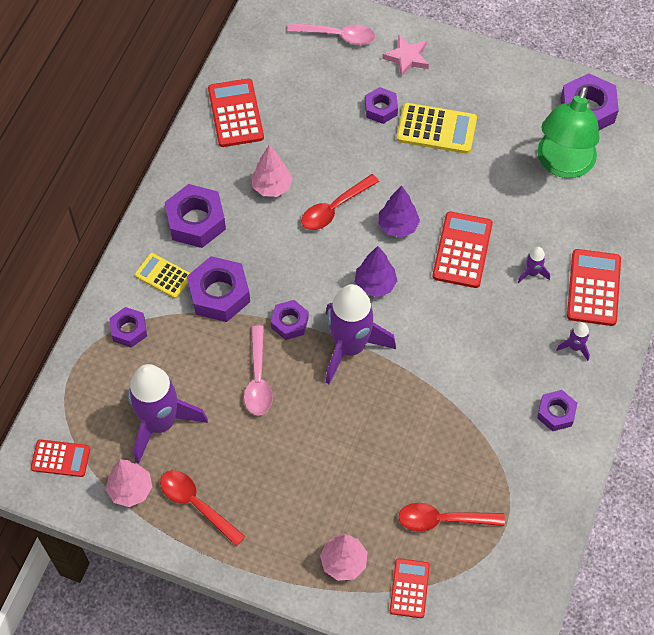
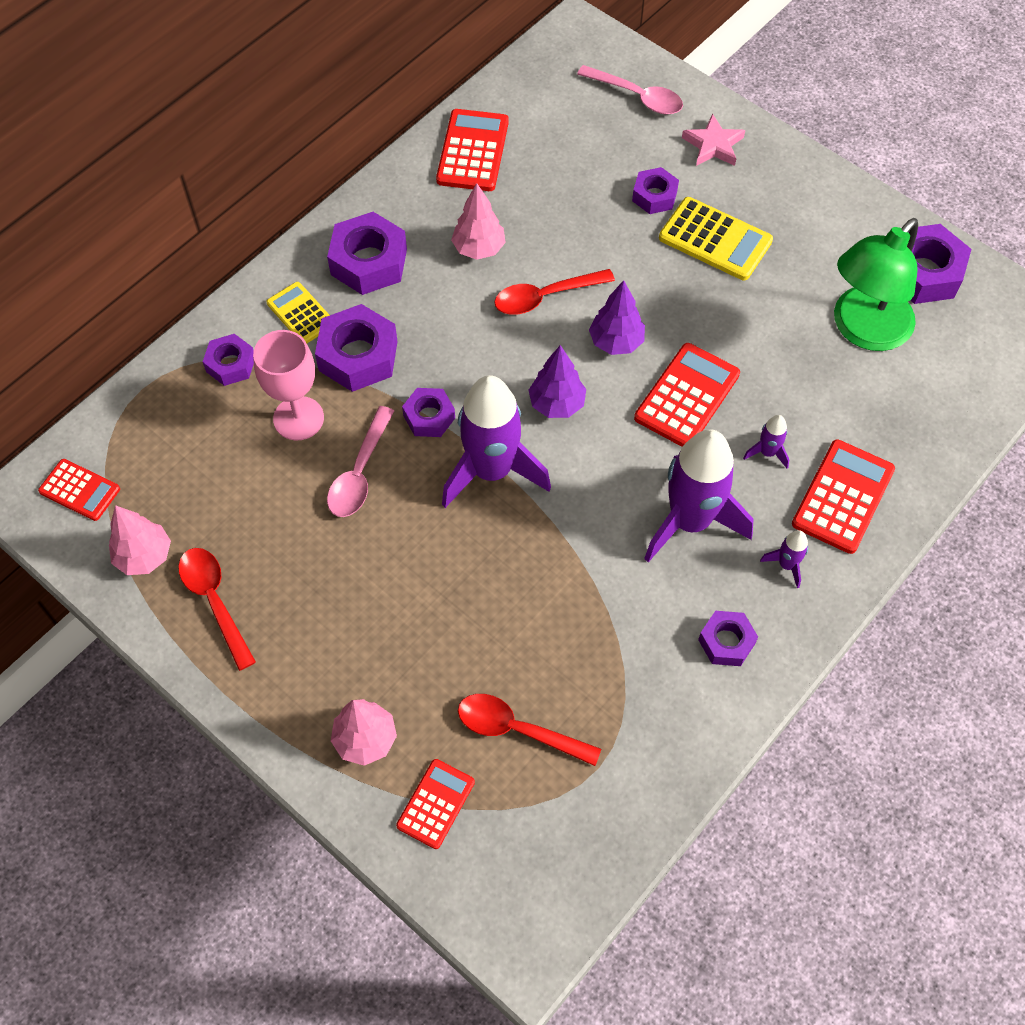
camera: 20 degrees right, 0 degrees up
purple rocket [128,364,208,464] -> purple rocket moved to [644,429,754,562]
none -> pink goblet [253,330,324,440]

